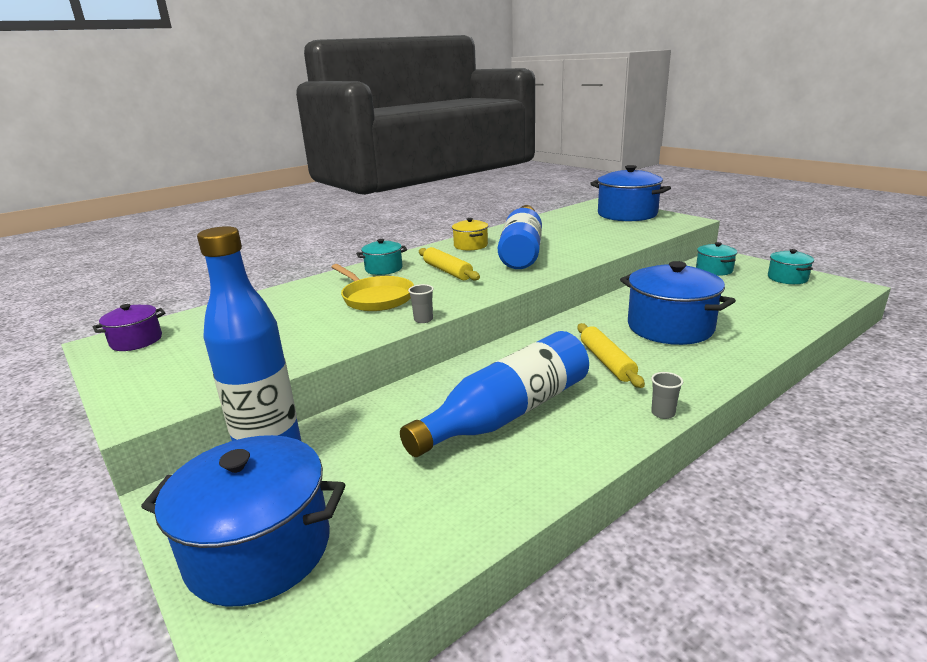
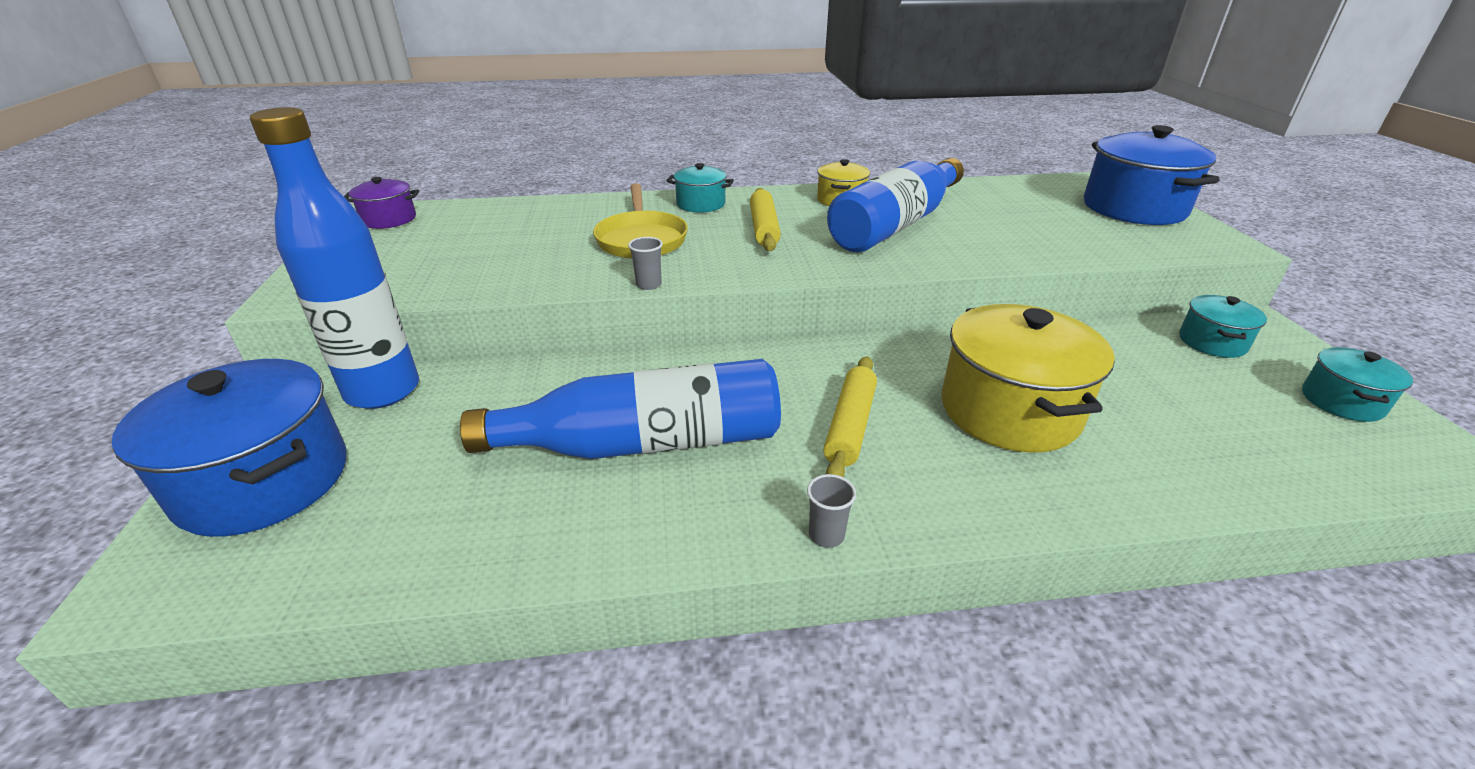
camera: 30 degrees right, 10 degrees up
blue pot [620,261,736,345] -> yellow pot [941,304,1115,453]

